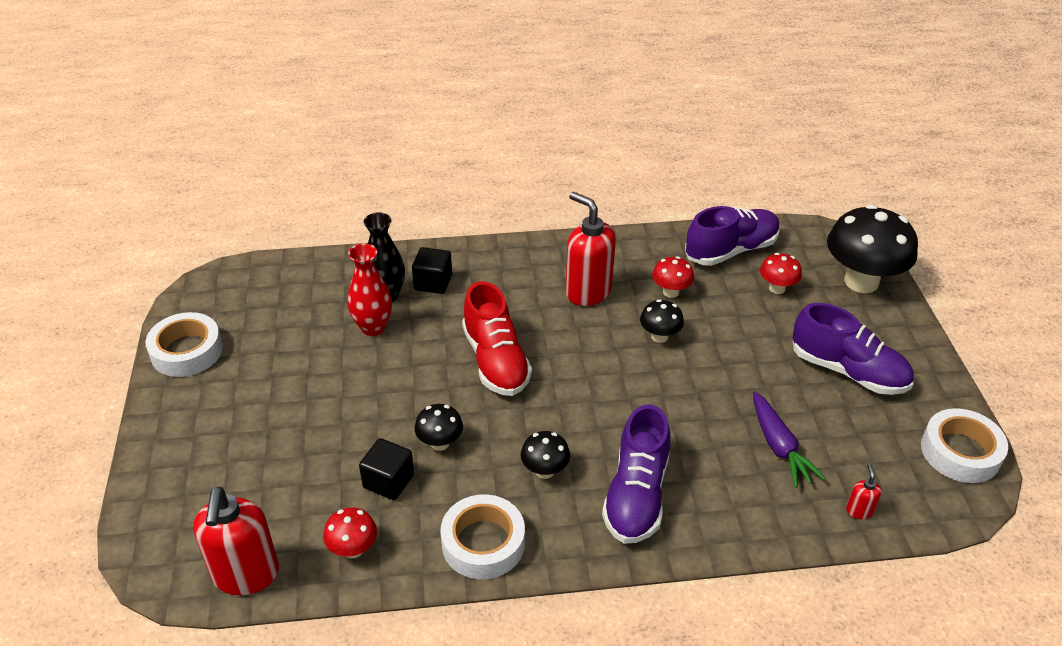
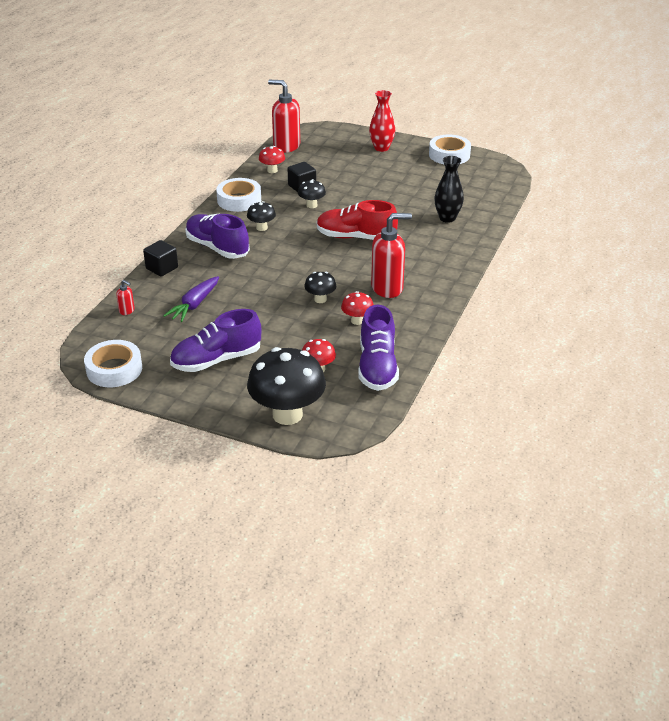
camera: 120 degrees right, 5 degrees down
red vase [347,243,392,336] -> red vase moved to [369,90,395,152]
black cube [412,247,452,294] -> black cube moved to [143,240,178,276]
purple carrot [753,391,826,488] -> purple carrot turned 75 degrees counterclockwise [163,276,219,322]

